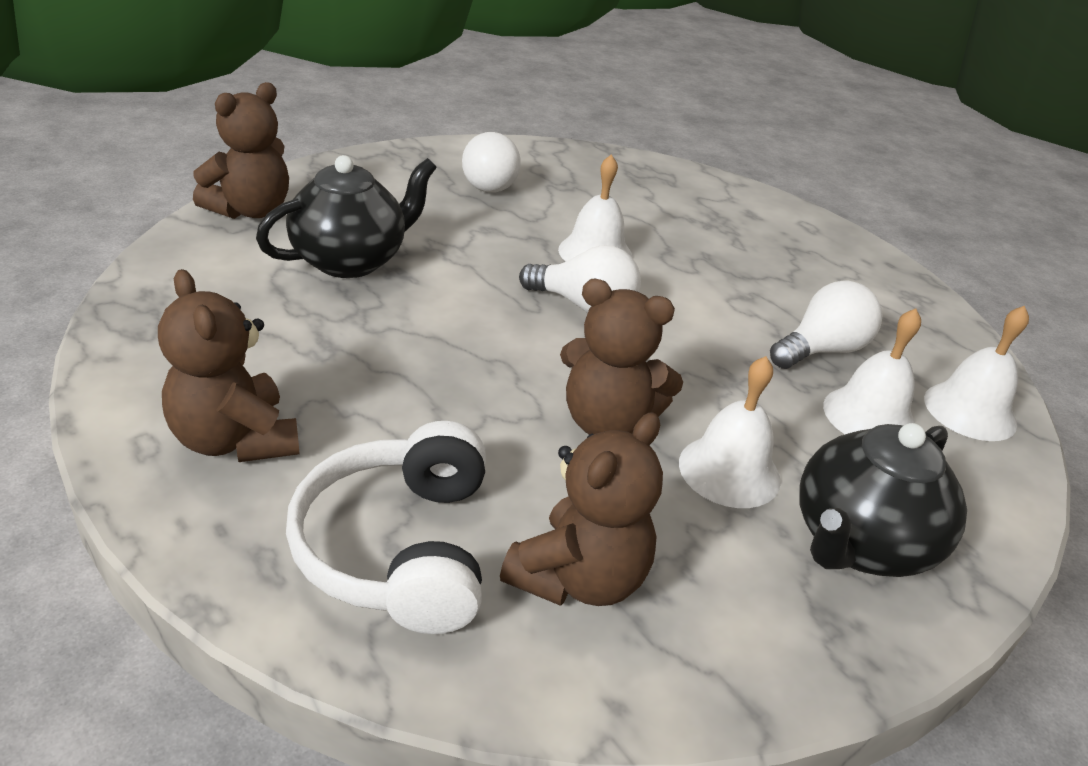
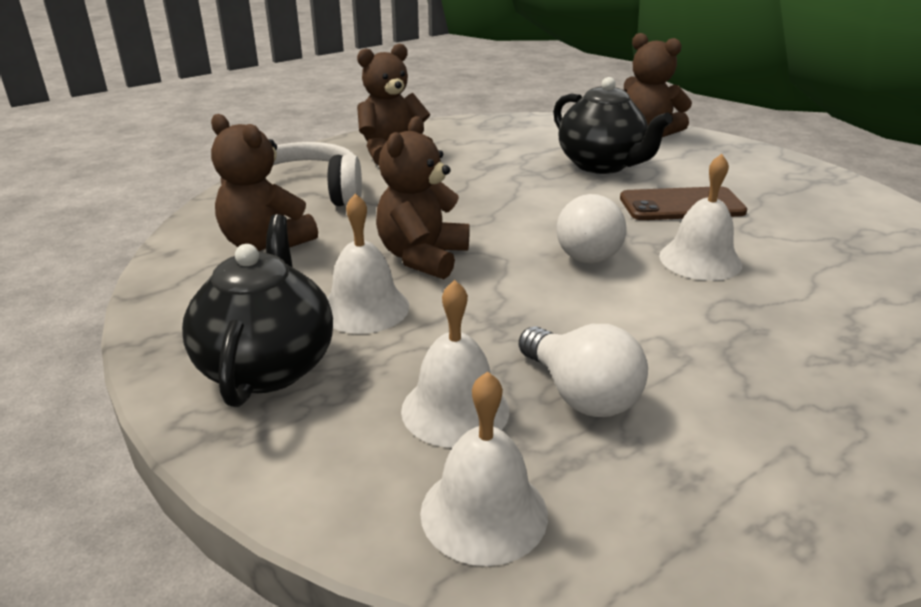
camera: 95 degrees right, 5 degrees down
white light bulb [462,132,521,193] -> none
black teapot [799,423,967,577] -> black teapot turned 45 degrees clockwise [182,214,333,407]
none -> brown phone [620,186,747,220]

